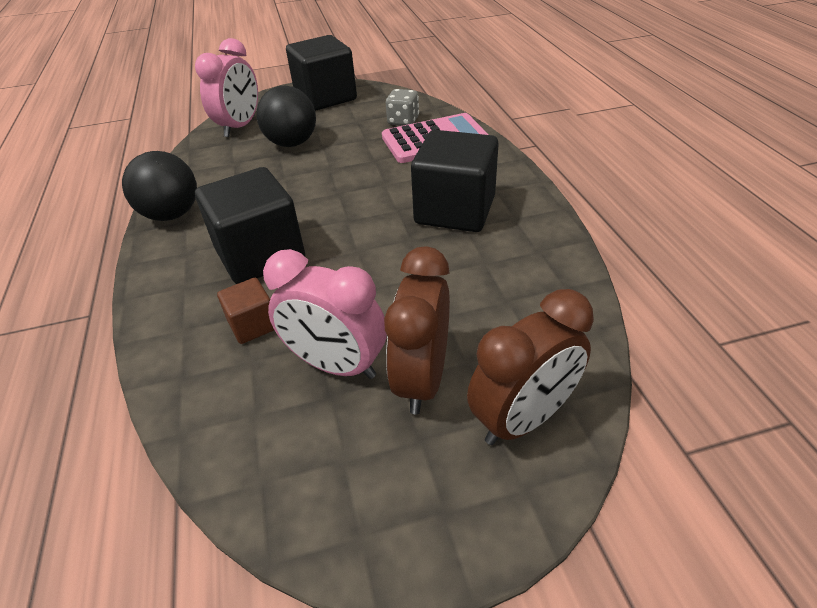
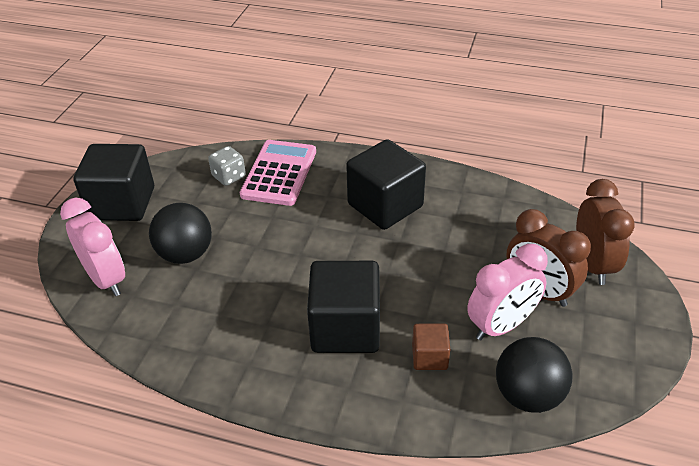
camera: 60 degrees left, 0 degrees up
black ball [122,151,197,221] -> black ball moved to [496,337,573,413]

